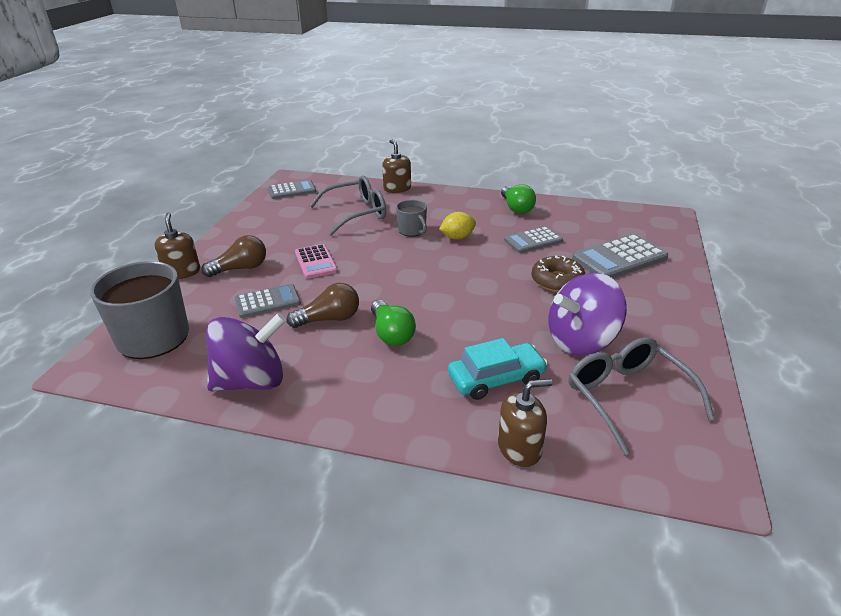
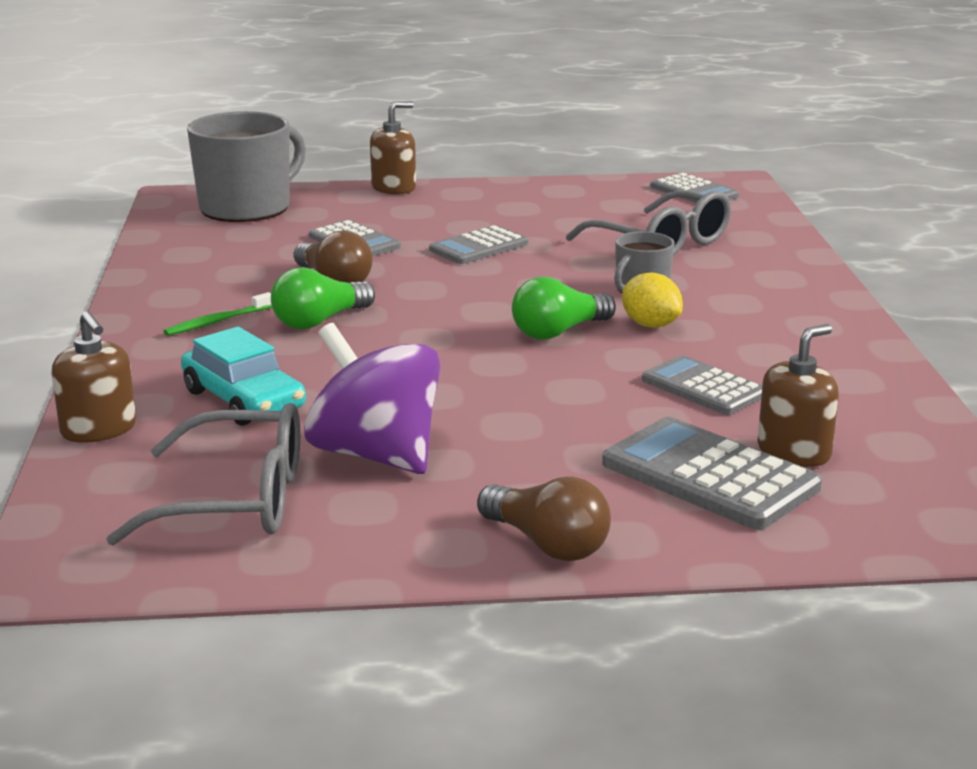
camera: 70 degrees right, 10 degrees down
brown light bulb [202,235,266,277] -> brown light bulb moved to [477,477,611,561]
purple spinning top [206,313,286,391] -> none
pink calculator [295,244,338,279] -> grey calculator [429,225,528,264]
brown soap dispenser [382,139,411,193] -> brown soap dispenser moved to [758,324,839,467]
green light bulb [501,184,536,214] -> green light bulb moved to [512,277,616,339]
brown donut [531,255,585,292] -> none
grey glasses [569,337,715,455] -> grey glasses turned 45 degrees clockwise [106,403,300,545]
none -> green toothbrush [164,292,272,336]

